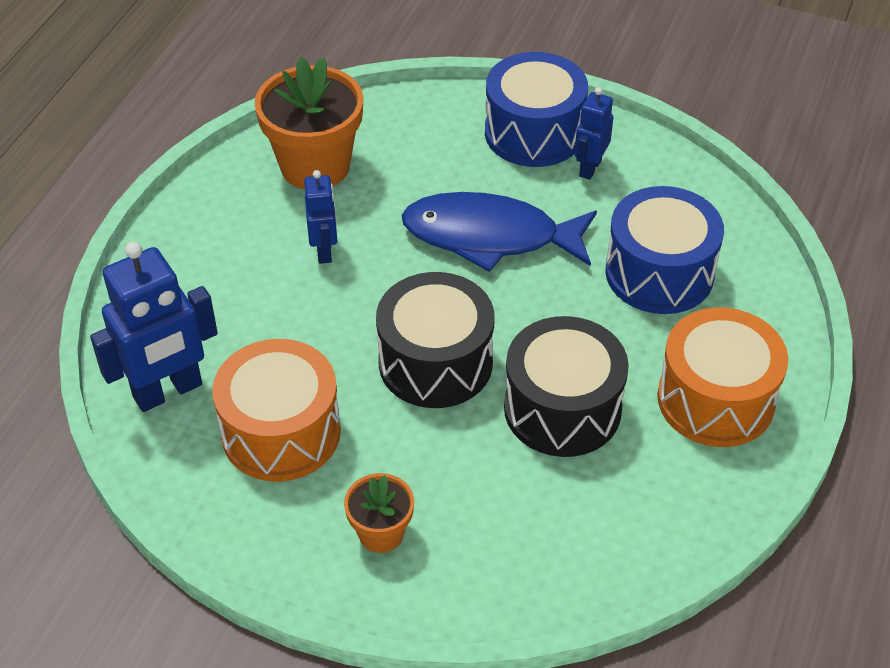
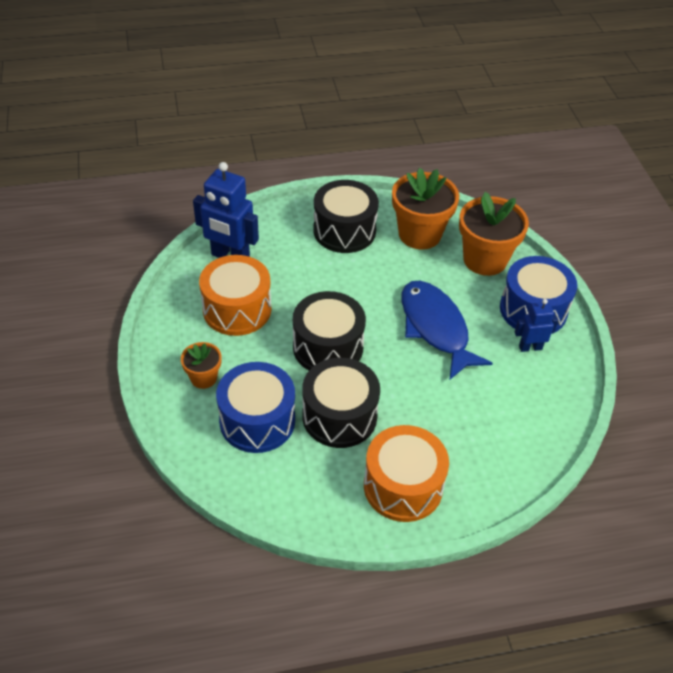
camera: 55 degrees right, 0 degrees up
blue robot [304,170,337,264] -> none
blue drum [605,186,724,314] -> blue drum moved to [216,362,295,453]
none -> black drum [313,180,379,253]
none -> orange flower pot [459,192,529,276]

